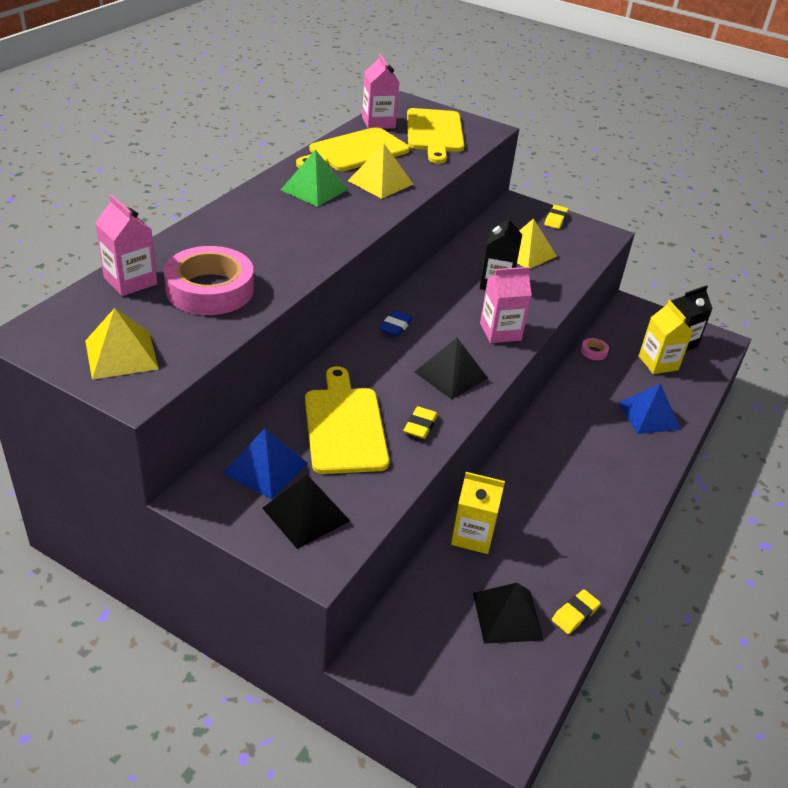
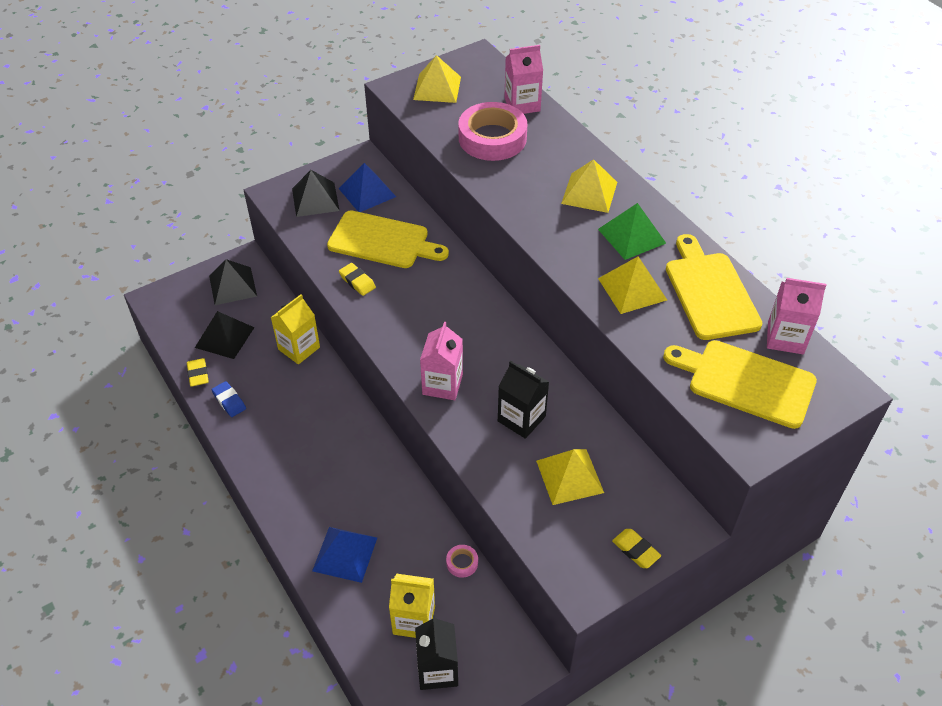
camera: 120 degrees right, 10 degrees up
blue eraser [379,310,413,336] -> blue eraser moved to [212,381,246,417]
black pyramid [415,338,488,400] -> black pyramid moved to [209,259,257,305]
none -> yellow pyramid [561,159,617,213]

